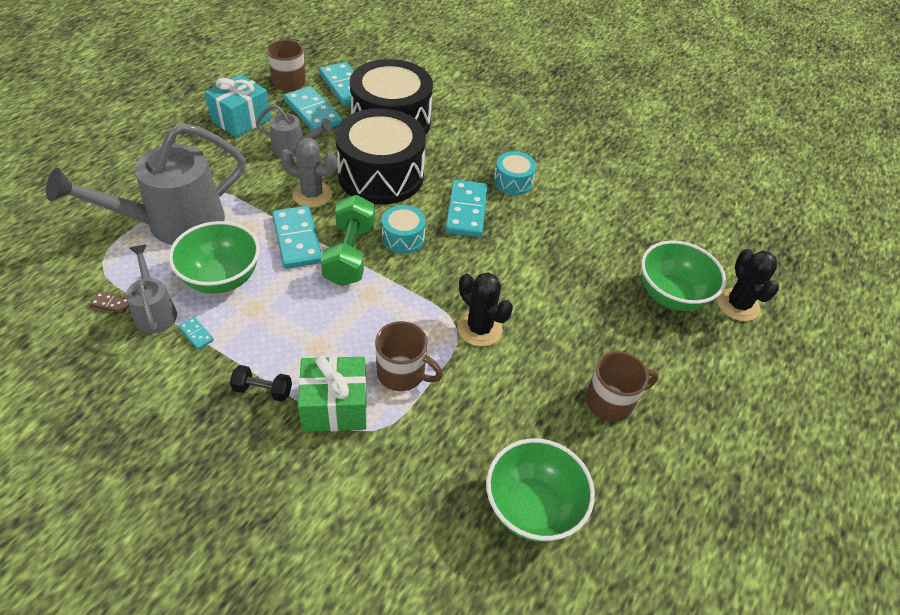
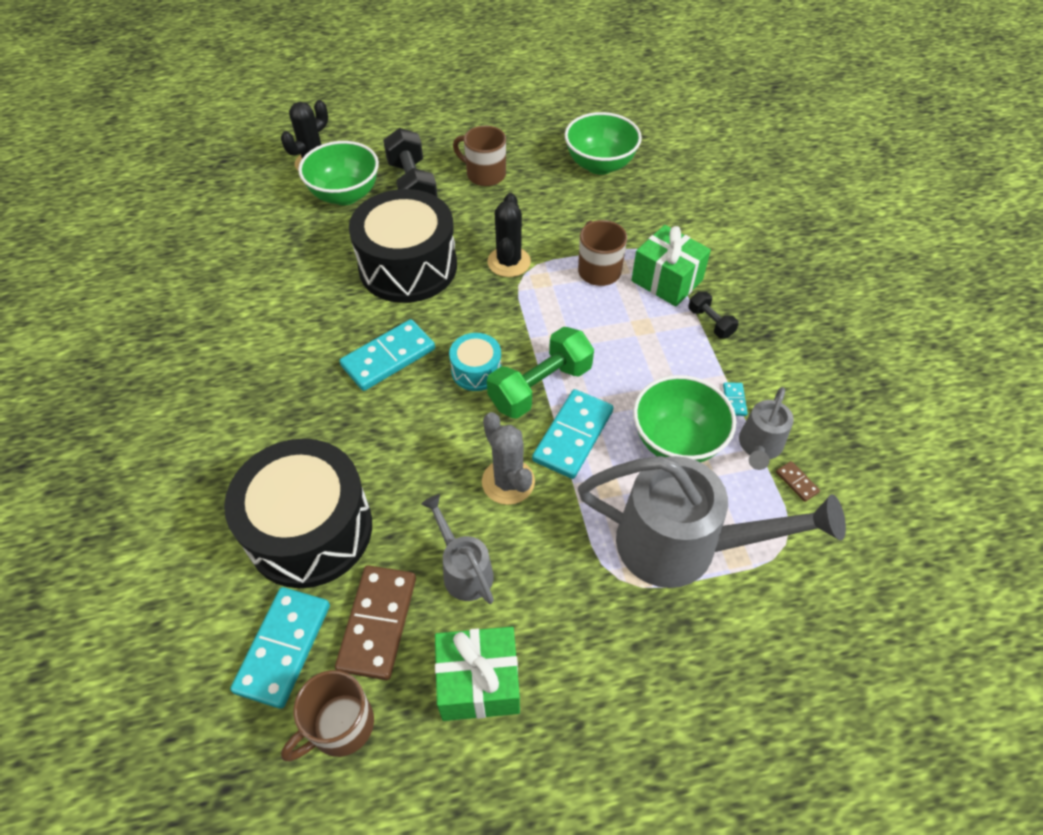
camera: 130 degrees left, 5 degrees up
turquoise gift [205,74,271,138] -> green gift [435,627,520,721]
turquoise domino [284,86,342,131] -> brown domino [335,565,416,680]
black drum [335,108,426,205] -> black drum moved to [349,189,457,303]
turquoise drum [494,151,536,195] -> none
none -> black dumbbell [383,128,438,197]

